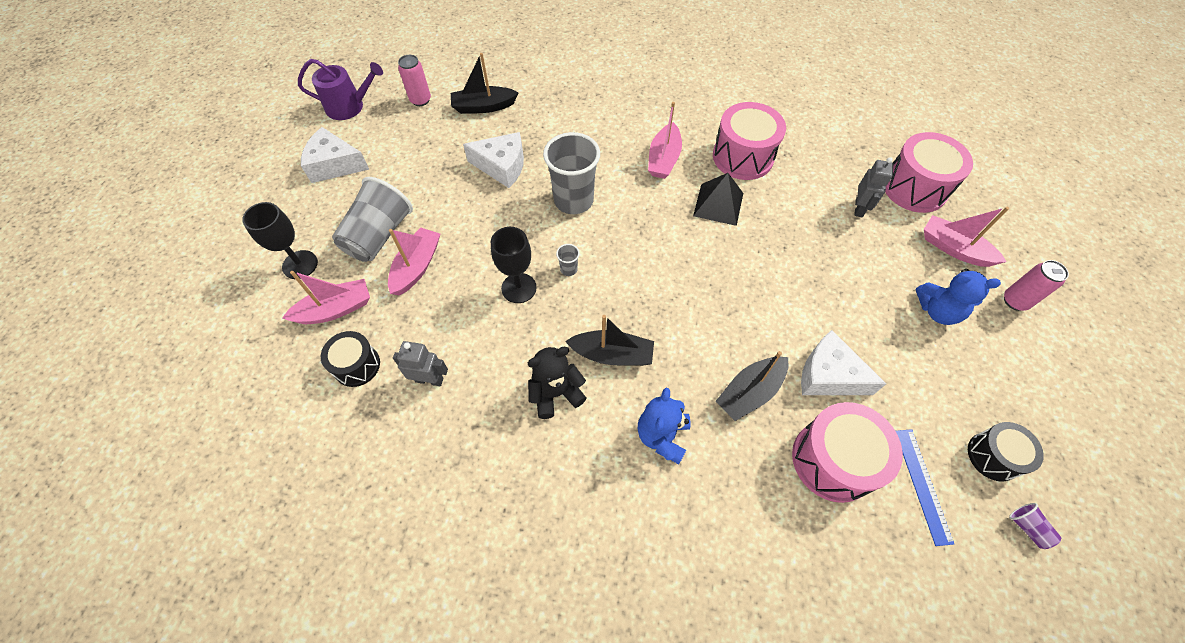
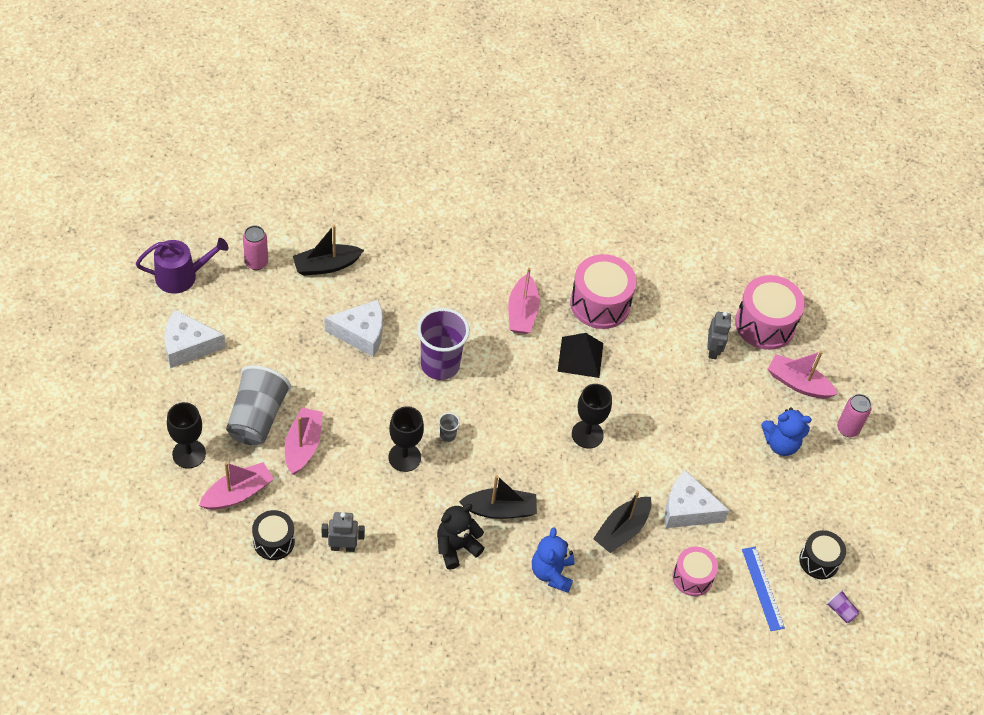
camera: 15 degrees left, 5 degrees down
grey cup [543,132,600,214] -> purple cup [417,308,470,380]
pink drum [792,402,903,503] -> pink drum [673,547,718,596], size x0.61
none -> black goblet [572,384,612,449]

